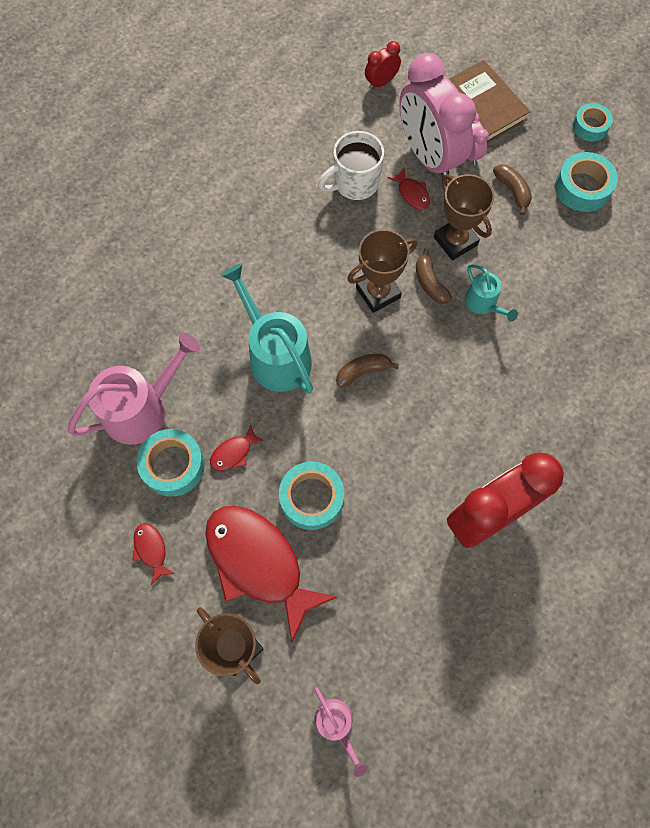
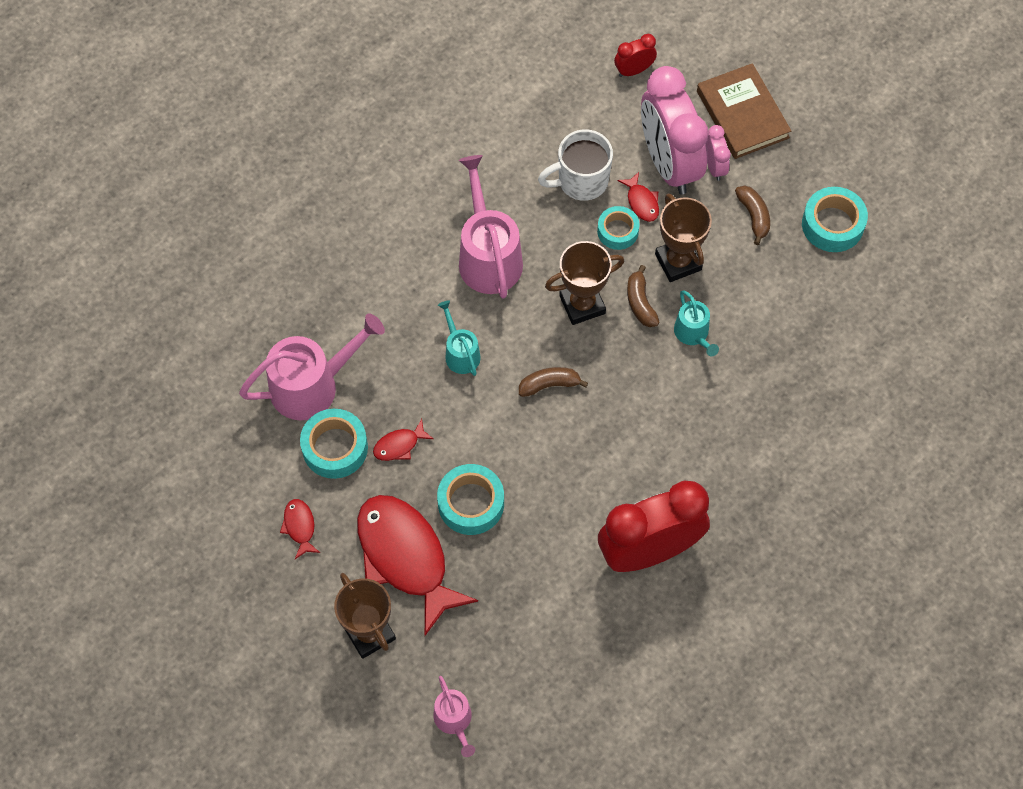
camera: 10 degrees right, 5 degrees down
turquoise watering can [221,264,313,394] -> turquoise watering can [438,300,481,376], size x0.53
turquoise tape [572,103,613,141] -> turquoise tape moved to [597,206,640,250]
none -> pink watering can [459,155,523,299]

